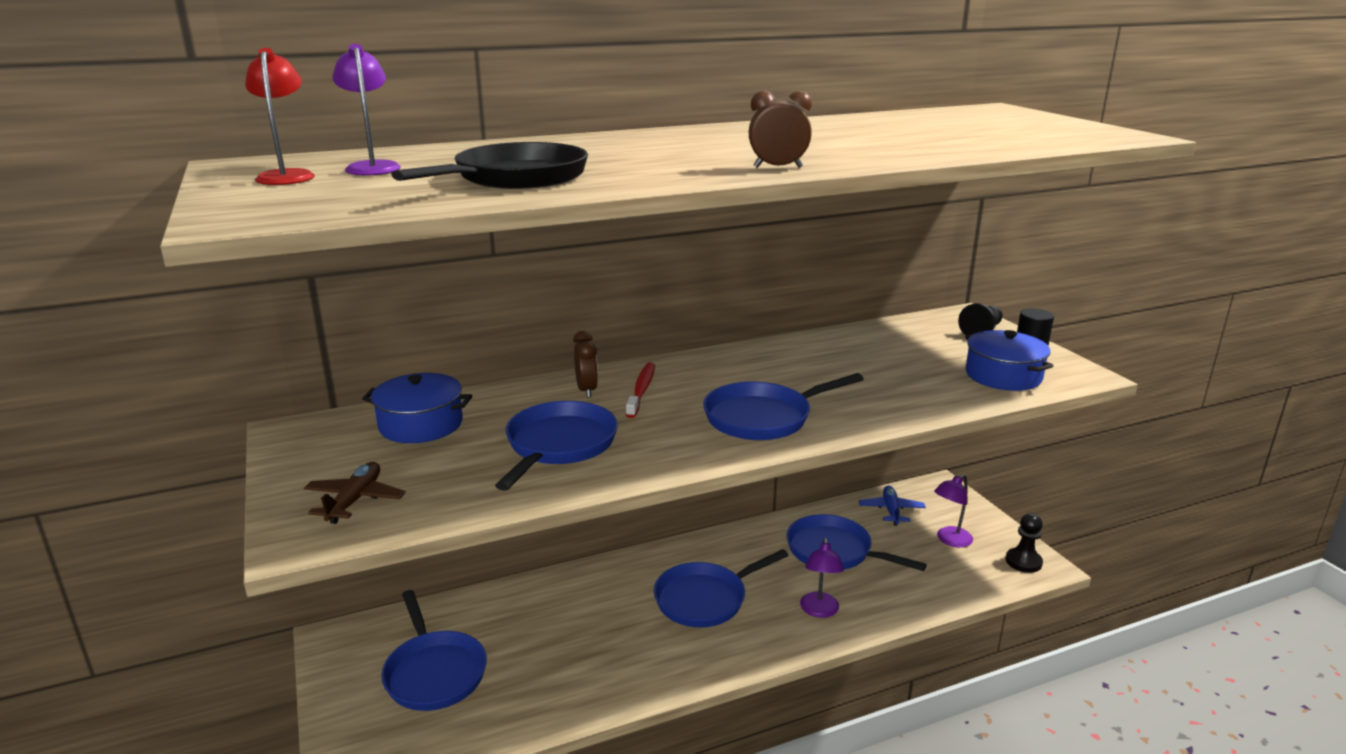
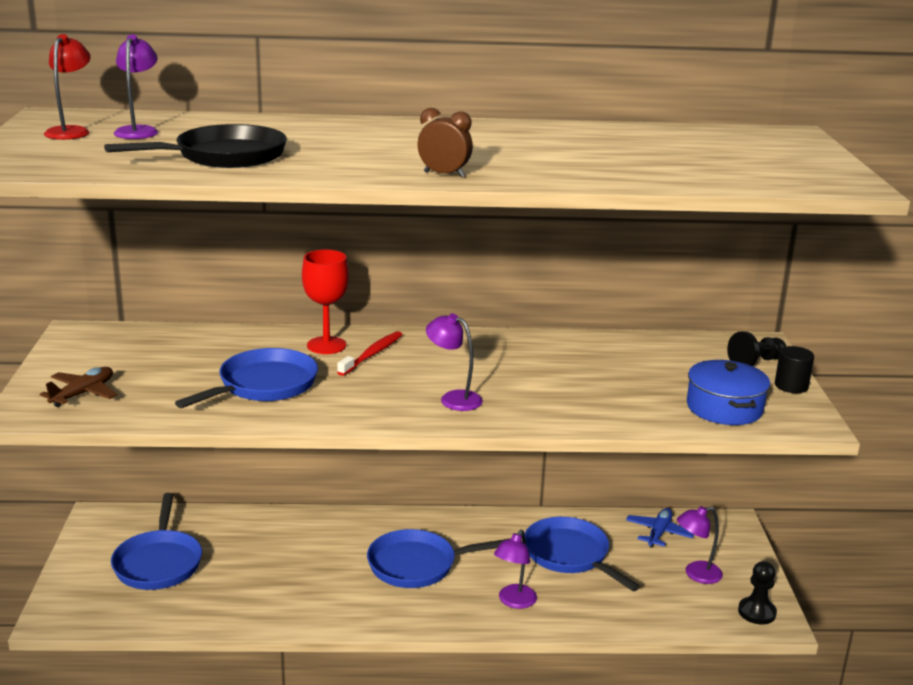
camera: 20 degrees right, 0 degrees up
blue pot [362,373,472,443] -> none
brown clock [573,331,598,398] -> red goblet [302,249,349,354]
blue pan [703,373,864,440] -> purple lamp [426,314,483,411]

